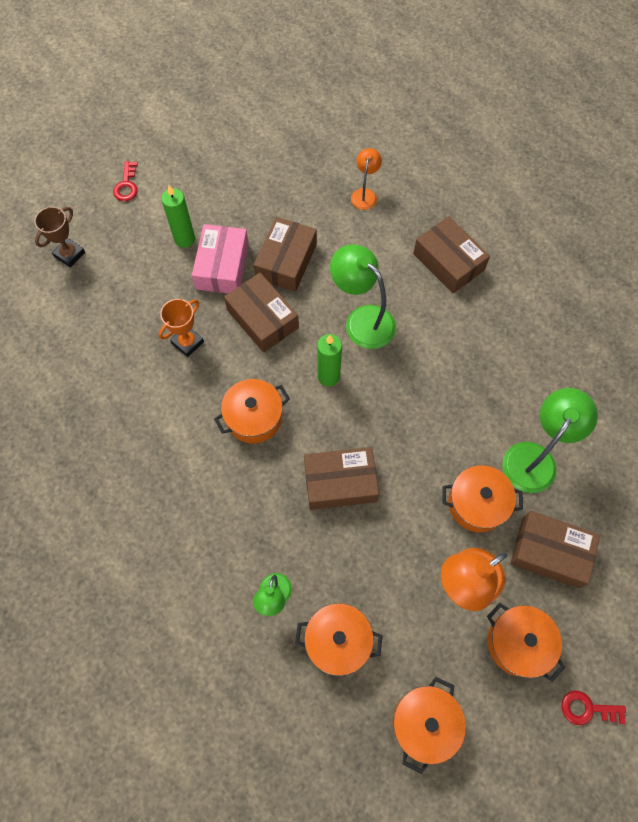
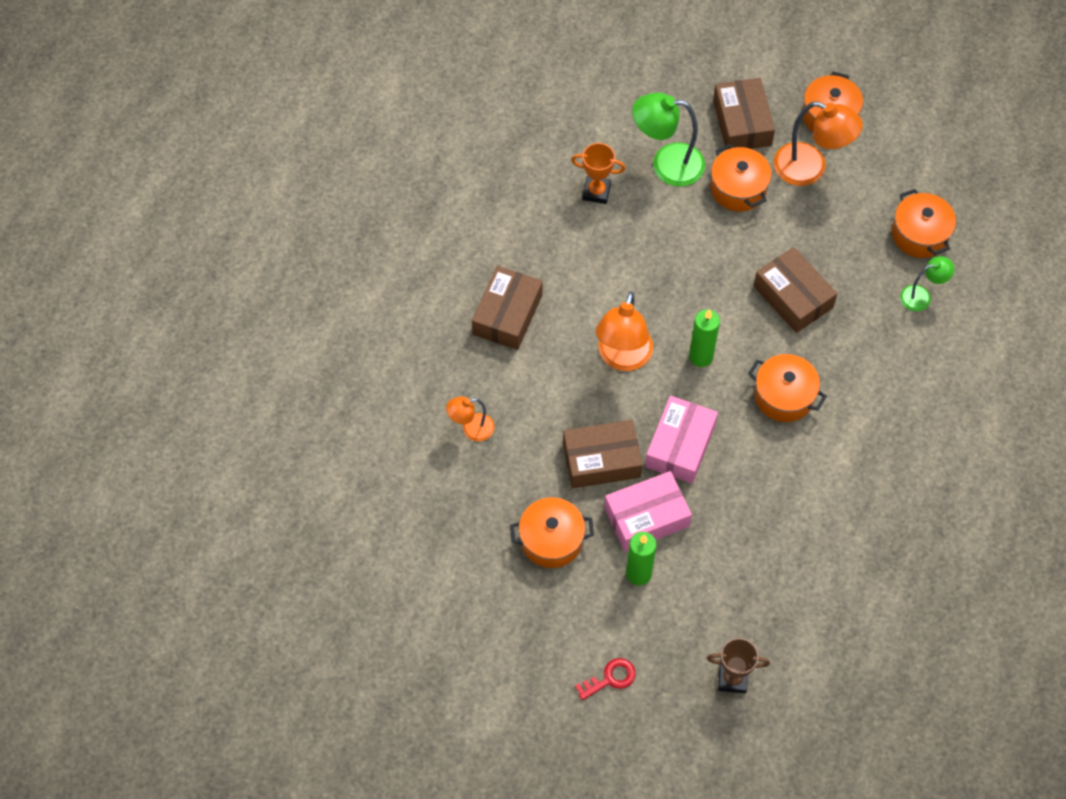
camera: 120 degrees left, 5 degrees down
orange trophy [159,299,204,357] -> orange trophy moved to [571,143,626,204]
brown box [224,273,299,353] -> pink box [645,396,718,484]
green lamp [330,244,396,349] -> orange lamp [596,291,653,371]
orange pot [393,677,466,774] -> orange pot moved to [510,497,594,568]
red key [561,691,626,725] -> none

